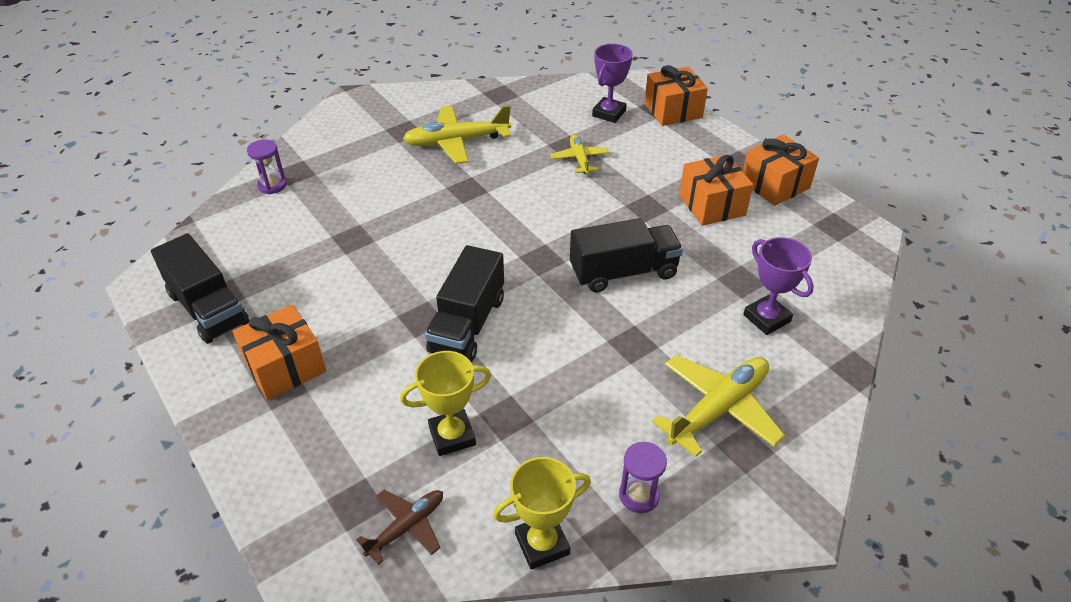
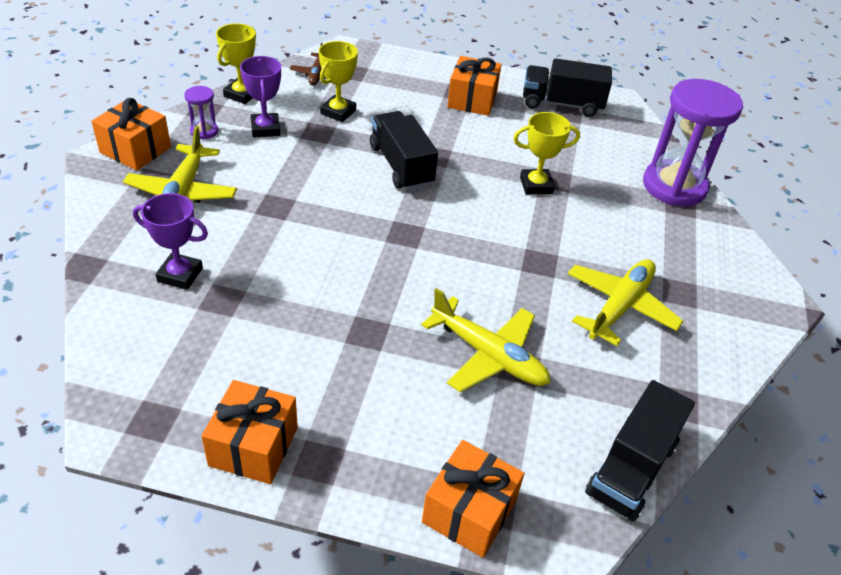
camera: 135 degrees right, 0 degrees up
purple hourglass [247,139,287,194] -> purple hourglass [643,79,743,206], size x2.32
yellow plane [550,134,609,175] -> yellow plane [421,288,550,392], size x1.72
black truck [570,218,683,293] -> black truck moved to [585,380,695,521]
purple trophy [592,44,633,123] -> purple trophy moved to [240,56,281,138]
orange gift [679,155,753,226] -> orange gift moved to [91,98,171,171]
none -> yellow trophy [514,112,580,194]

